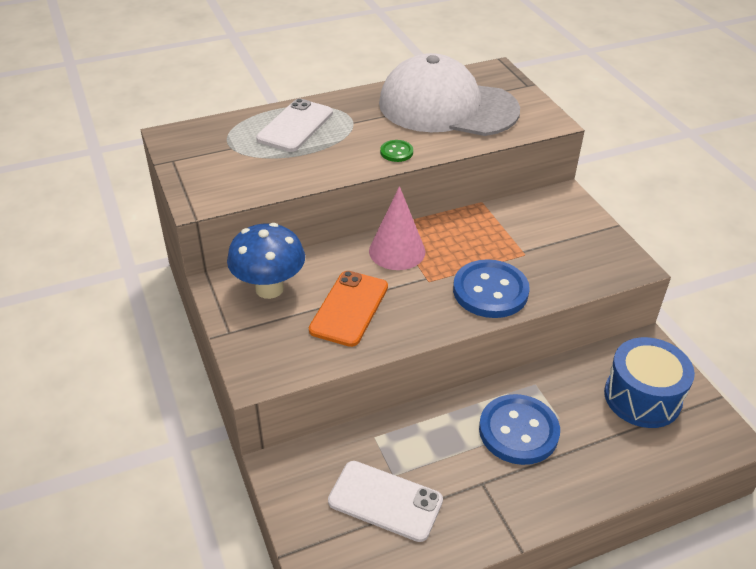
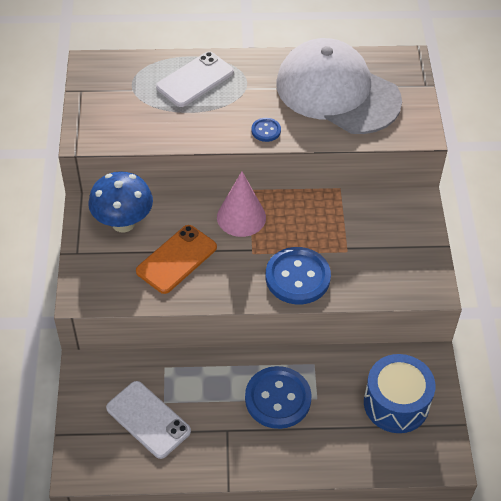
camera: 20 degrees right, 10 degrees up
green button [380,140,413,162] -> blue button [251,118,281,142]

